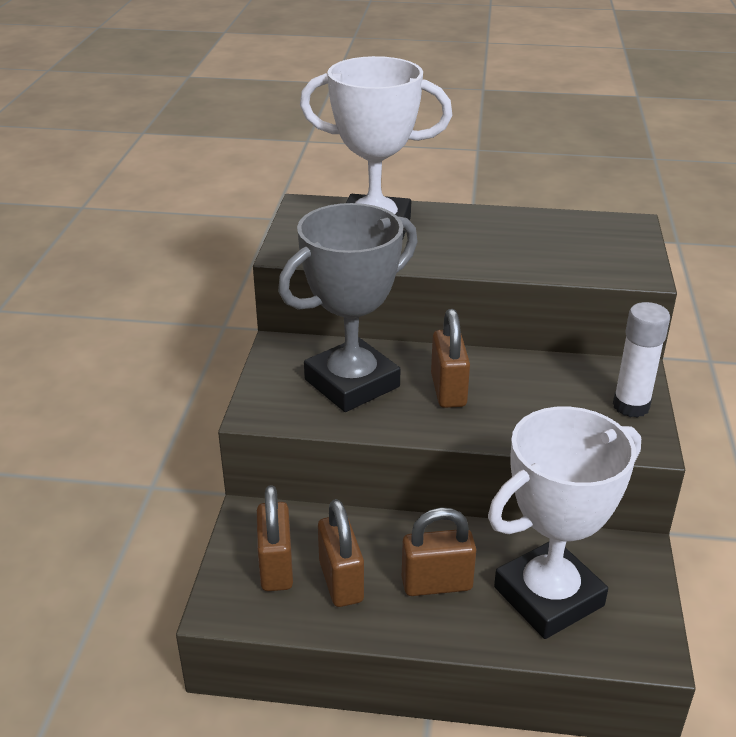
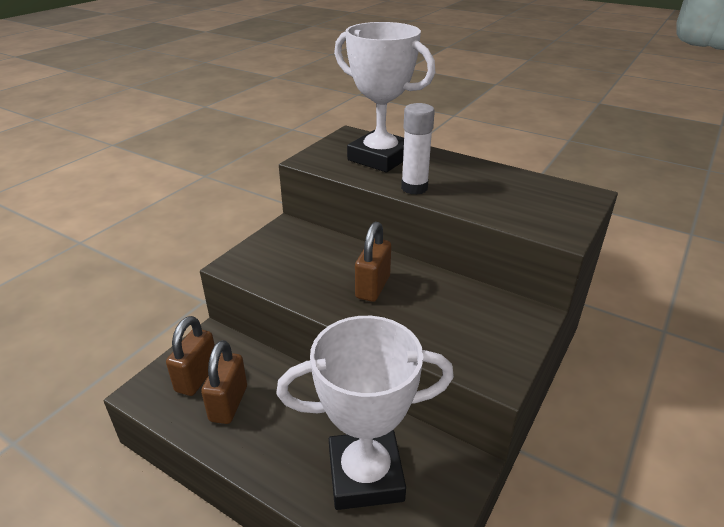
camera: 25 degrees right, 0 degrees up
grey trophy [278,203,418,412] -> none
brown padlock [402,507,476,596] -> none
white glue stick [613,302,670,418] -> white glue stick moved to [401,103,435,195]

